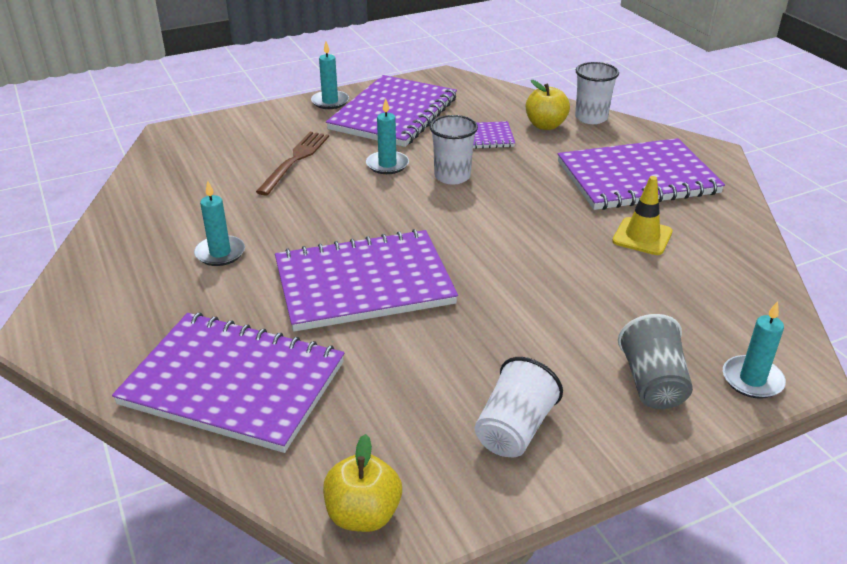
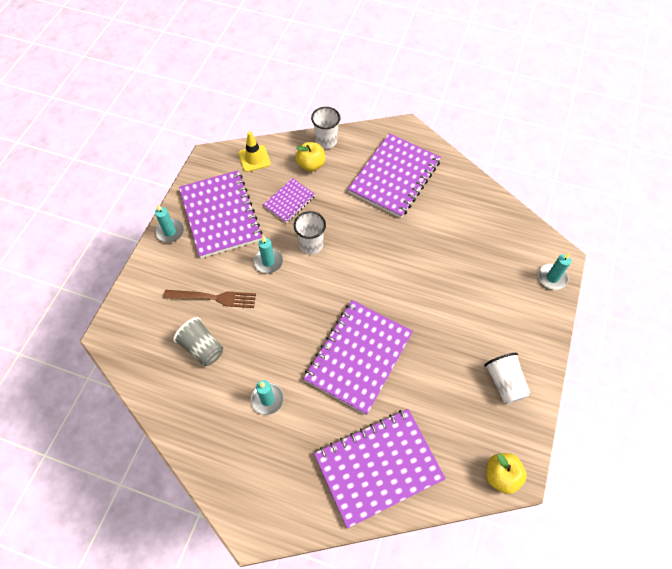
camera: 45 degrees left, 25 degrees up
brown fork [256,132,329,195] -> brown fork turned 120 degrees clockwise [163,290,256,308]
yellow traffic cone [612,176,673,255] -> yellow traffic cone moved to [238,132,271,172]
grey cup [618,314,693,409] -> grey cup moved to [173,317,223,366]

